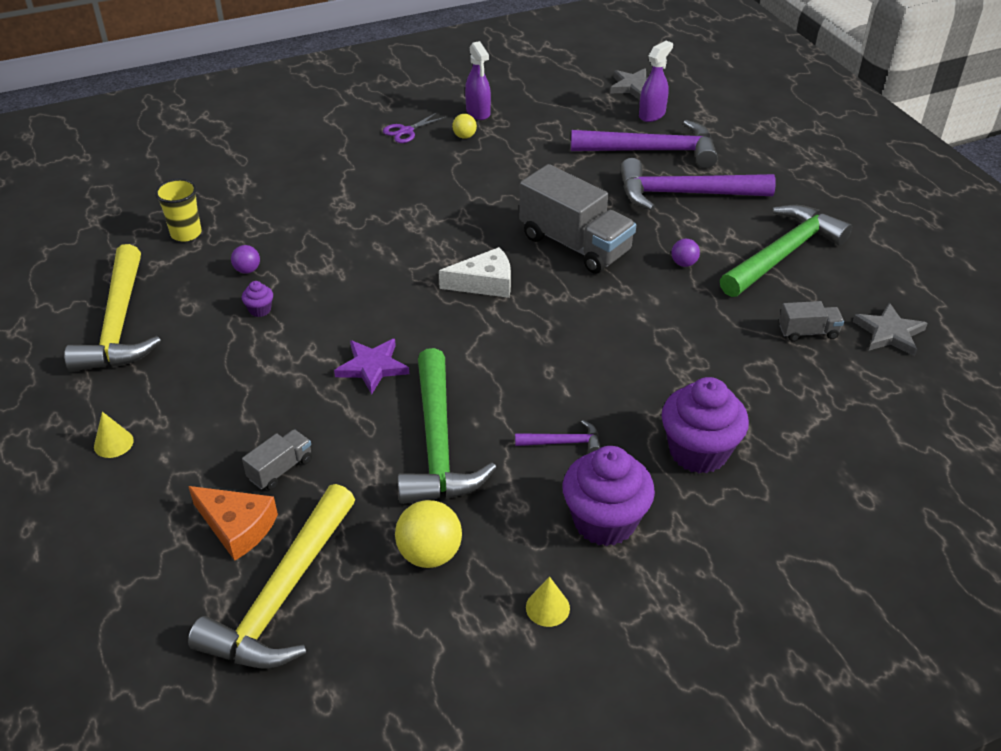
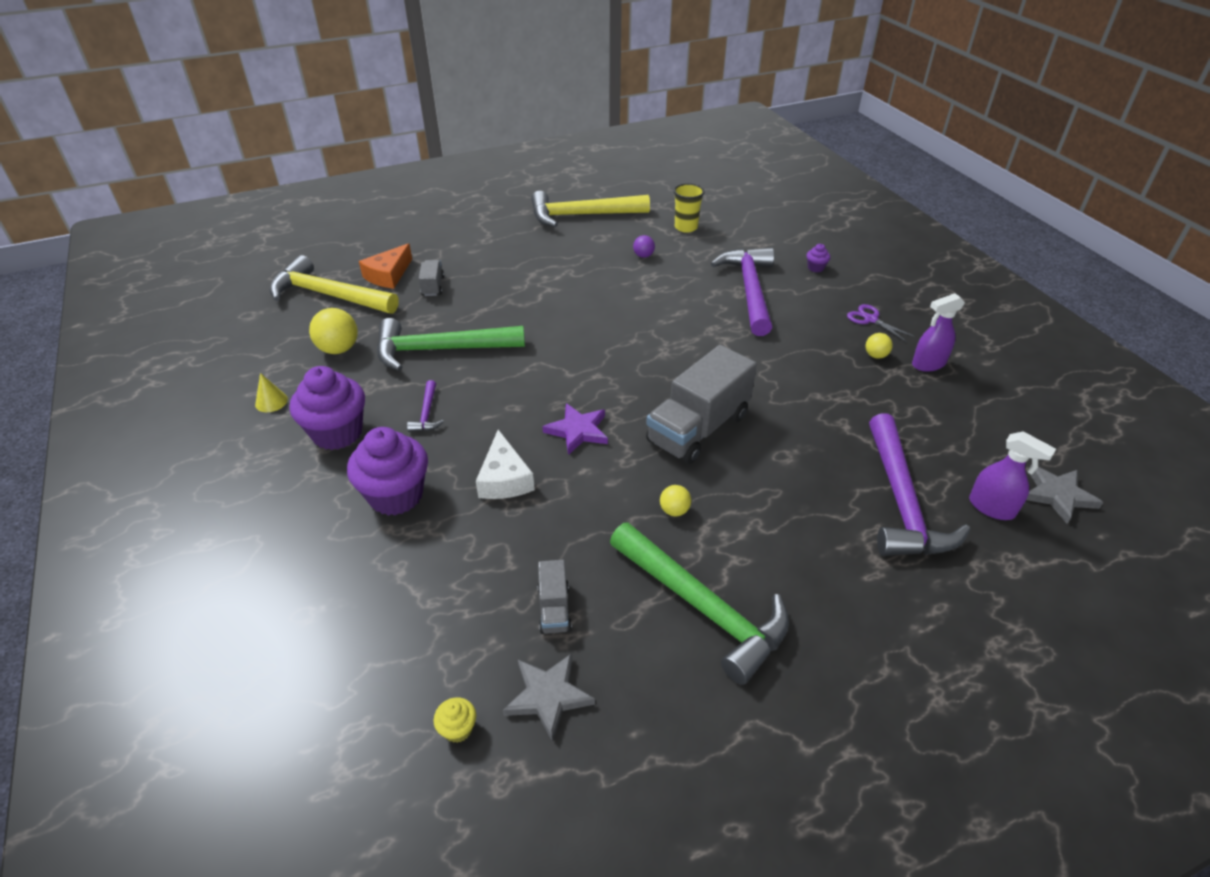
camera: 90 degrees right, 0 degrees up
yellow cone [94,412,134,458] -> none
purple cupcake [242,281,273,317] -> purple cupcake moved to [806,244,830,273]
grey truck [242,429,312,490] -> grey truck turned 135 degrees counterclockwise [419,260,444,296]
purple star [334,339,409,394] -> purple star moved to [542,403,608,455]
white cheese [439,247,511,298] -> white cheese moved to [476,430,535,499]
purple hammer [620,158,776,211] -> purple hammer moved to [711,248,774,336]
purple ball [671,239,700,267] -> yellow ball [660,485,691,516]
none -> yellow cupcake [433,697,476,743]

